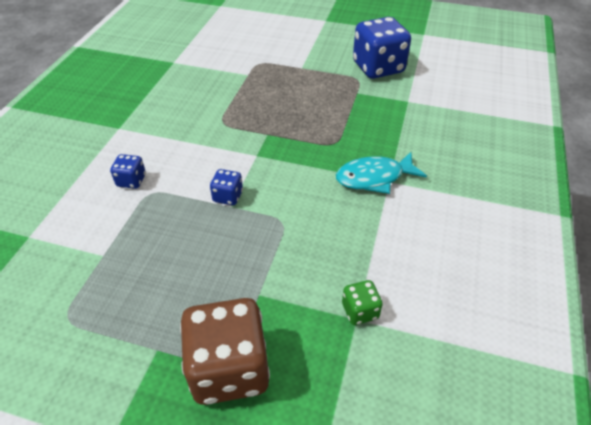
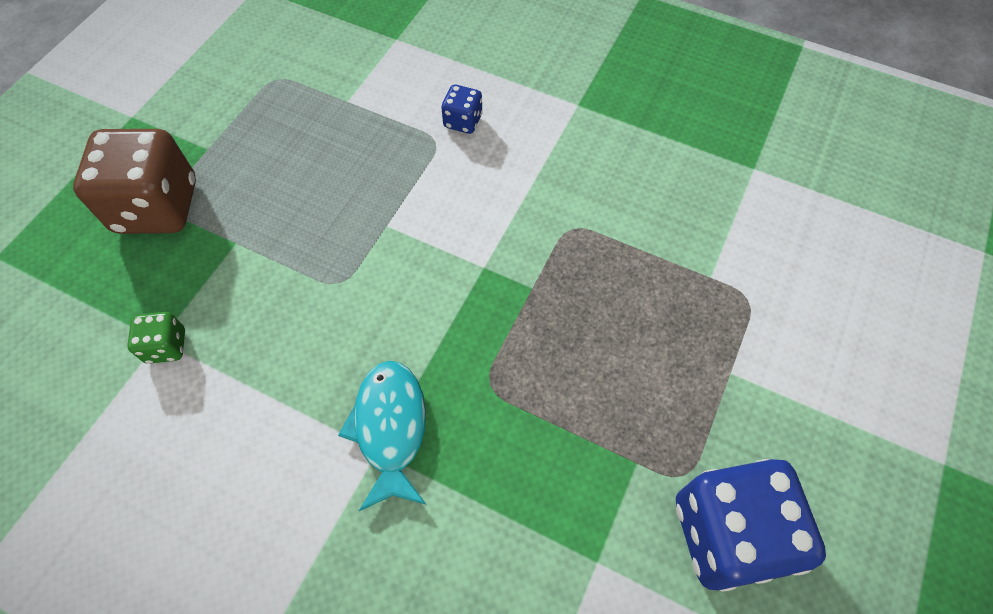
camera: 100 degrees right, 15 degrees up
blue dice [210,169,243,205] -> none

